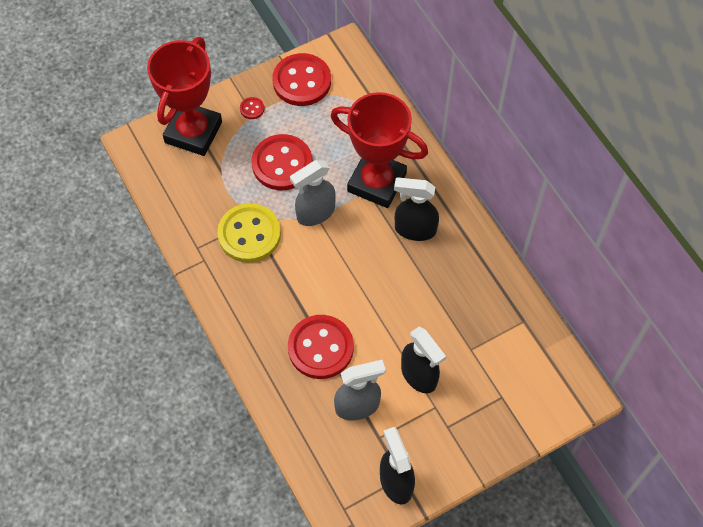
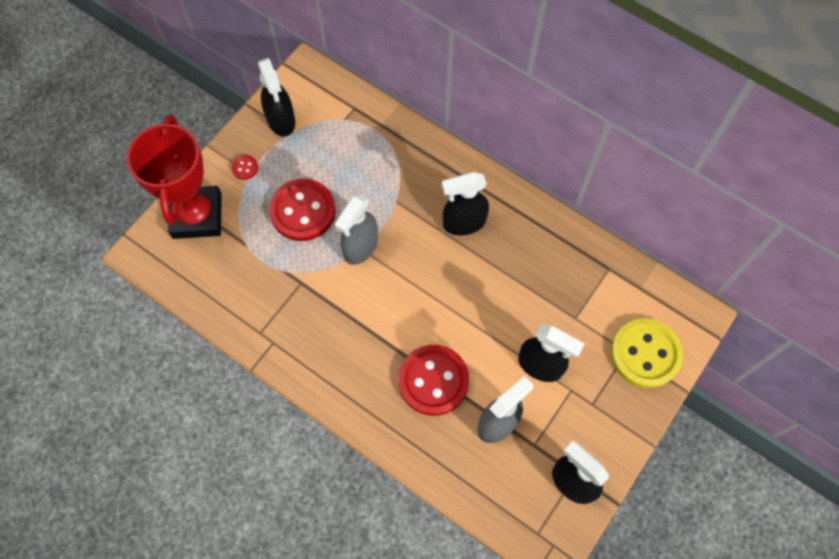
camera: 25 degrees left, 5 degrees up
yellow button [217,203,281,263] -> yellow button moved to [611,318,683,388]
red button [272,53,331,106] -> black spray bottle [258,58,295,137]
red trophy [330,92,428,208] -> none

